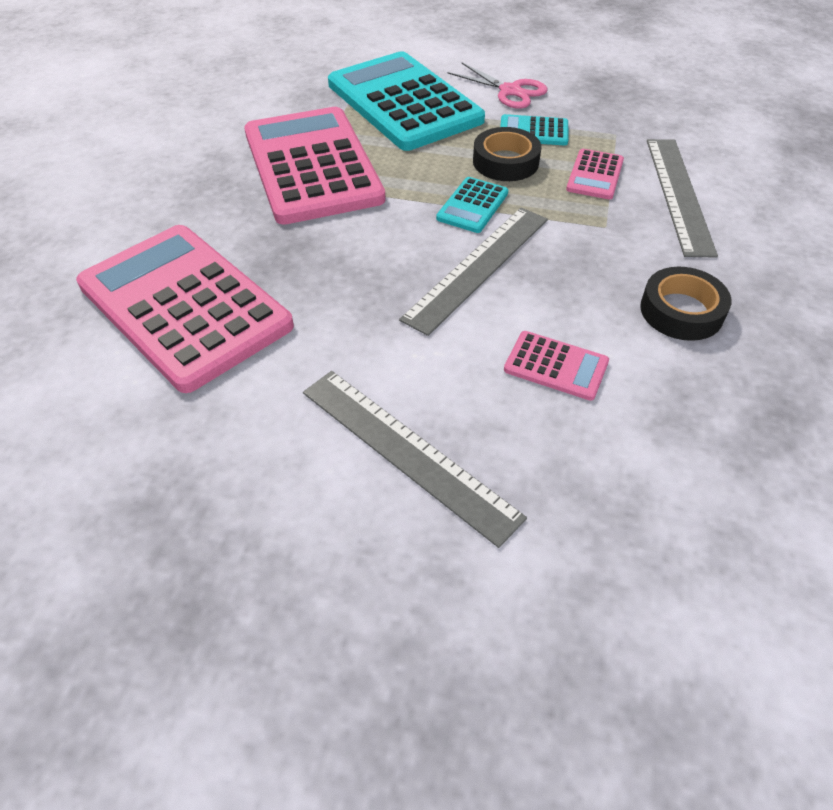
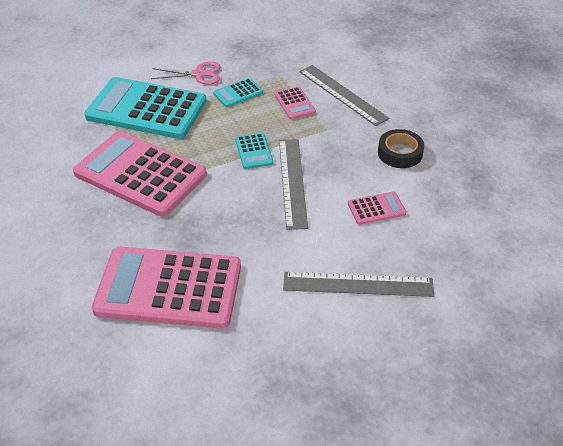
camera: 40 degrees left, 5 degrees down
black tape [473,127,542,181] -> none

